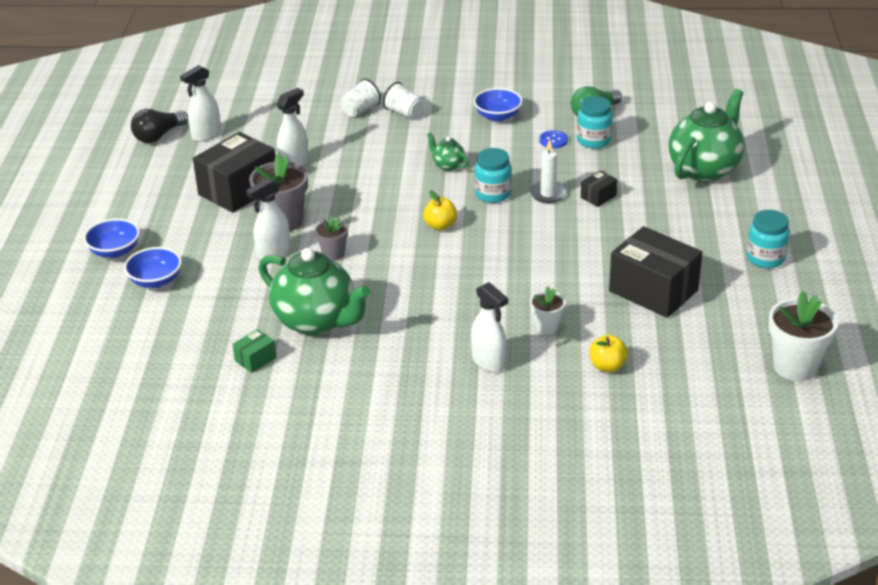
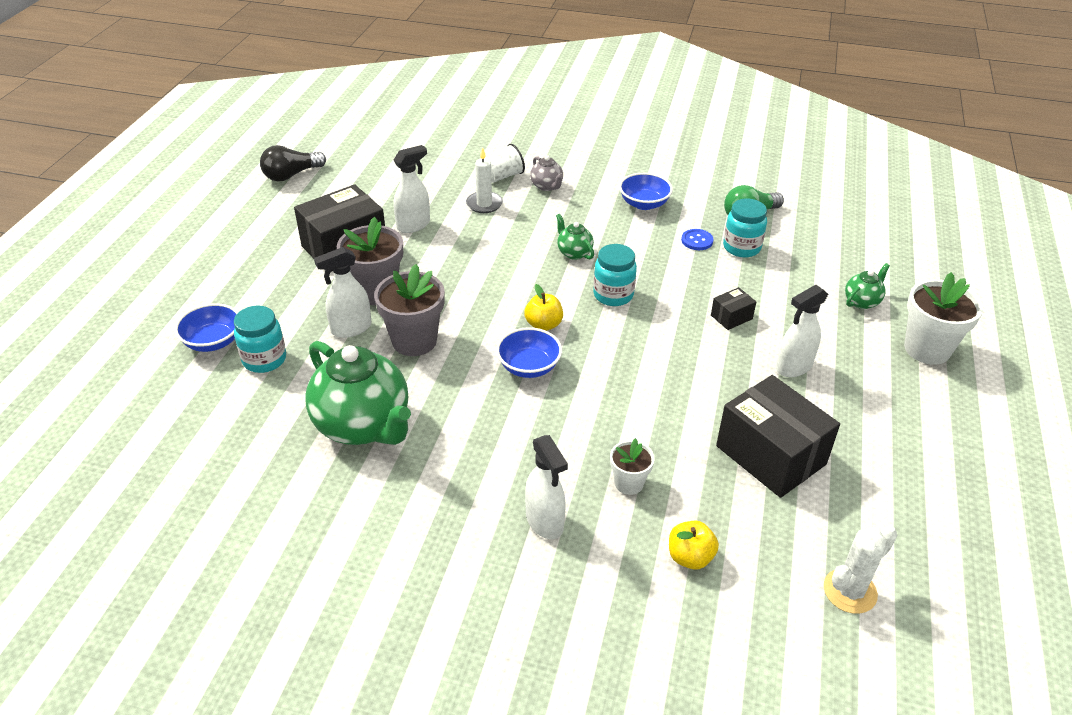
camera: 10 degrees right, 5 degrees up
blue bowl [84,218,140,258] -> blue bowl moved to [496,327,562,378]
white spray bottle [180,65,221,142] -> white spray bottle moved to [776,285,828,377]
green box [232,329,277,373] -> none
grey flower pot [315,216,348,261] -> grey flower pot [374,264,445,356], size x1.80
white cup [383,82,424,119] -> grey teapot [530,155,563,191]
white candle [530,139,567,203] -> white candle moved to [466,147,503,213]
green teapot [669,89,745,182] -> green teapot [845,263,890,309], size x0.45
turquoise jar [747,210,790,268] -> turquoise jar moved to [234,306,286,373]
white flower pot [768,291,838,381] -> white flower pot moved to [904,272,983,365]
none -> white cactus [824,526,897,614]

